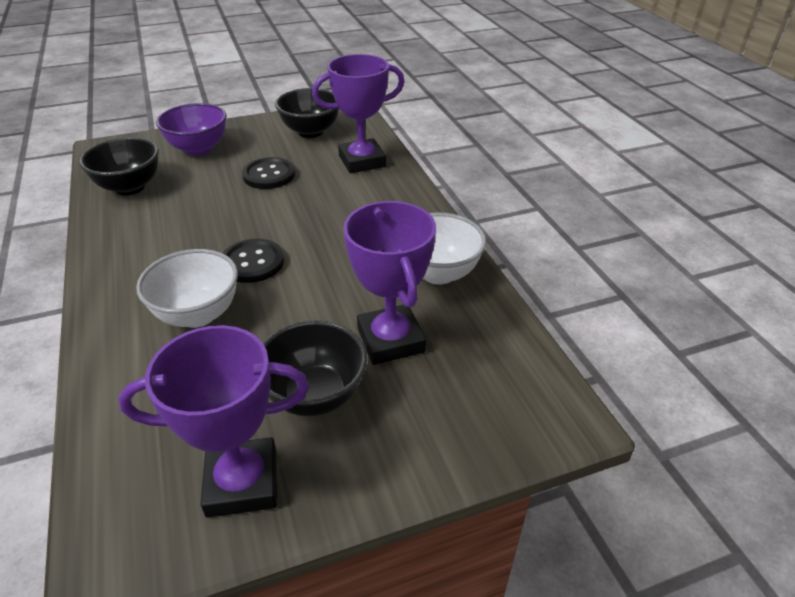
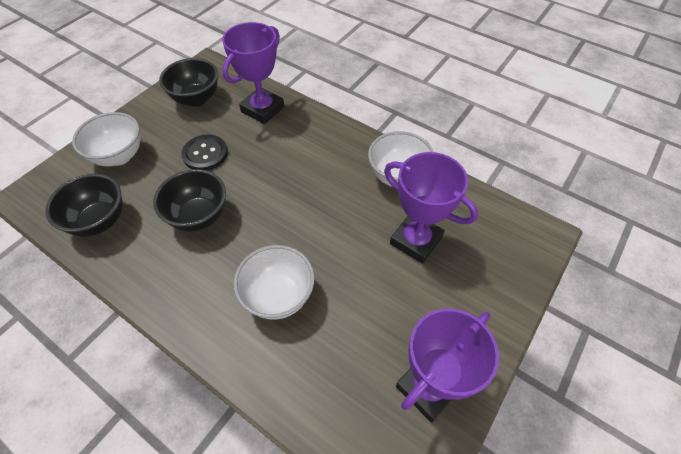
camera: 35 degrees left, 15 degrees up
purple bowl [156,103,227,156] -> white bowl [72,112,140,166]
black button [223,239,284,283] -> none
black bowl [263,320,367,416] -> black bowl moved to [153,169,226,232]

